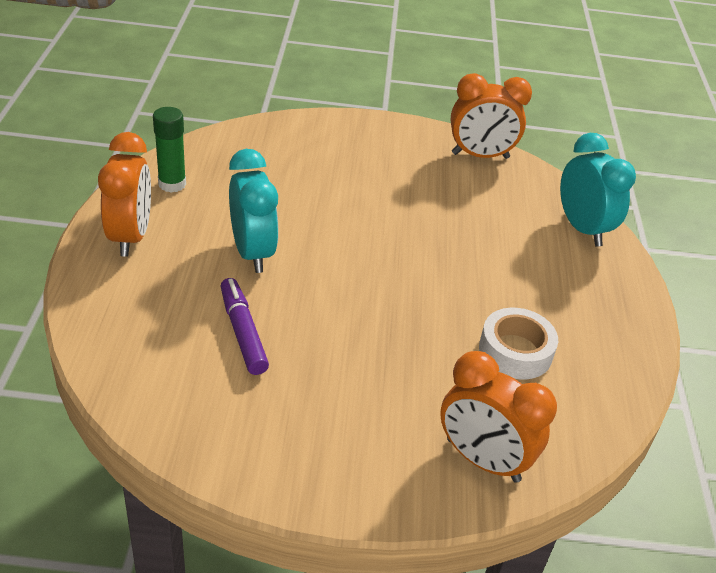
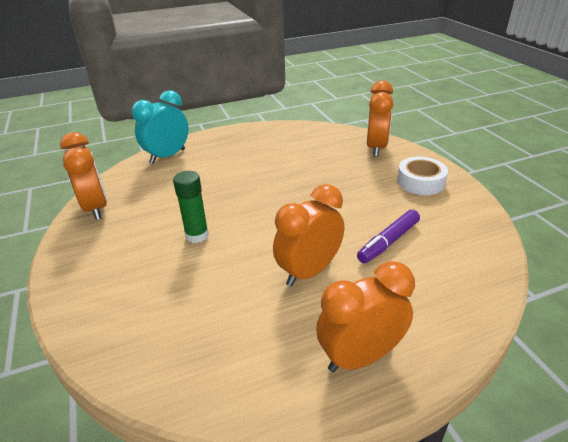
camera: 110 degrees left, 5 degrees down
green glue stick [153,107,186,193] -> green glue stick moved to [173,171,209,243]
turquoise clock [229,149,279,273] -> orange clock [273,184,344,287]
white tape [479,308,558,379] -> white tape moved to [397,157,448,195]

